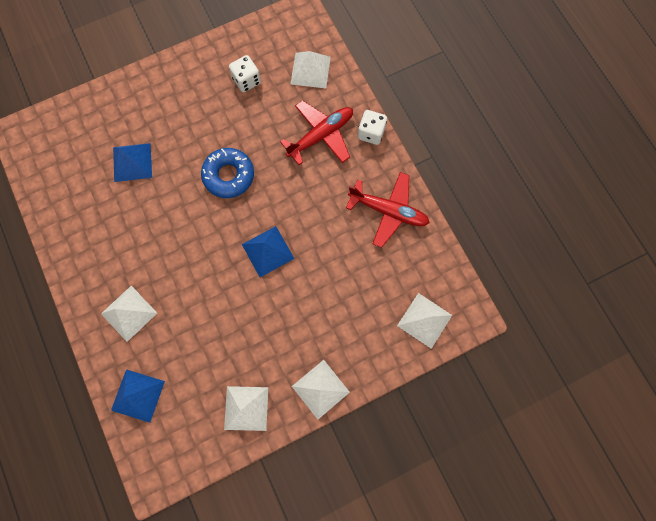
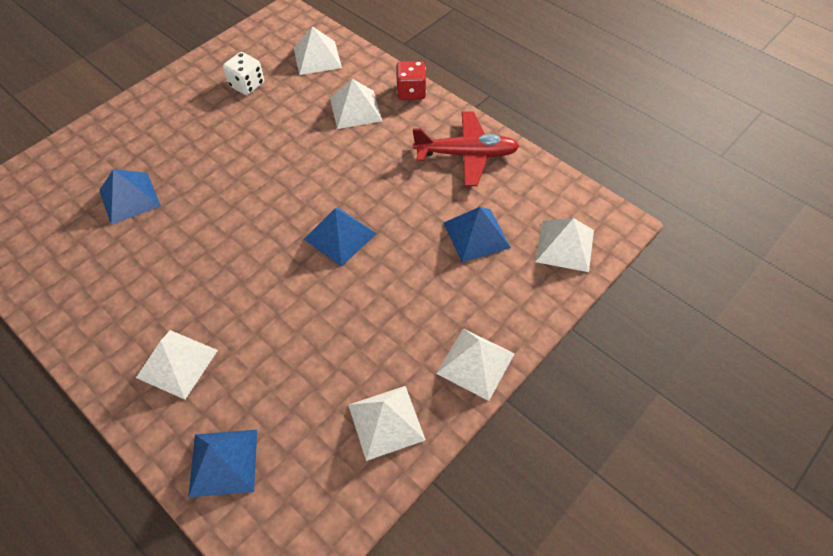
camera: 20 degrees left, 20 degrees down
blue donut [201,148,254,198] -> none
red plane [280,100,353,165] -> white pyramid [330,79,382,129]
white dice [358,110,387,145] -> red dice [396,61,426,100]
none -> blue pyramid [444,207,511,262]

